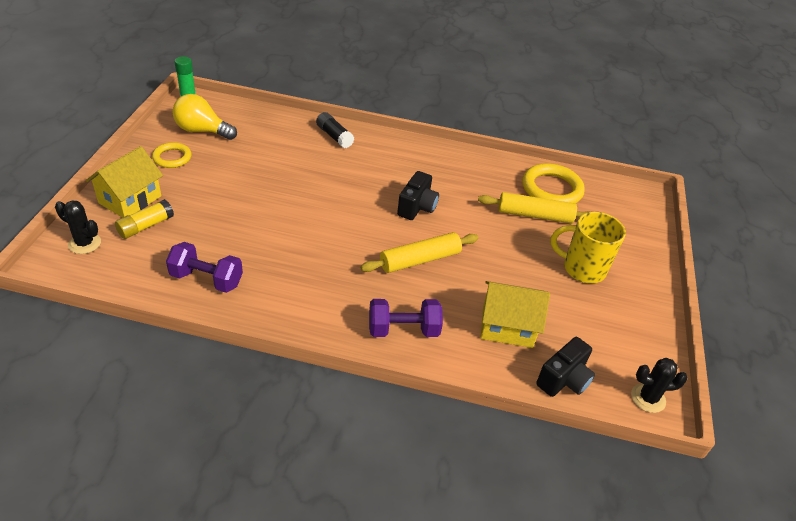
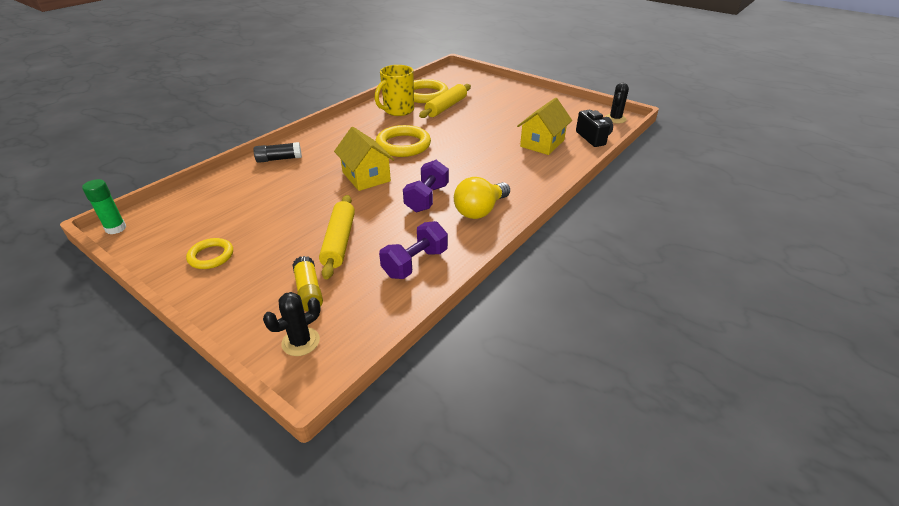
camera: 60 degrees left, 5 degrees down
yellow house [86,146,163,218] -> yellow house moved to [334,127,394,191]
yellow light bulb [172,94,237,140] -> yellow light bulb moved to [454,177,510,219]
yellow rolling pin [360,232,479,273] -> yellow rolling pin moved to [319,195,355,280]
purple dumbbell [369,299,443,337] -> purple dumbbell moved to [403,160,449,212]
black camera [397,171,439,220] -> yellow ring [375,125,431,157]
yellow mug [551,212,626,284] -> yellow mug moved to [375,65,414,116]

